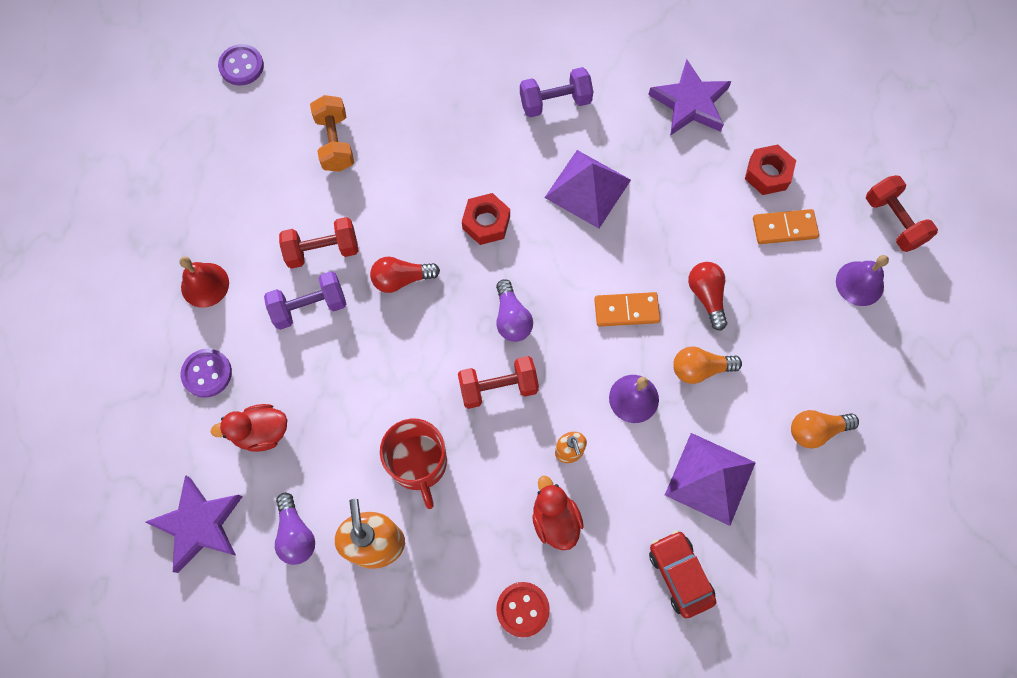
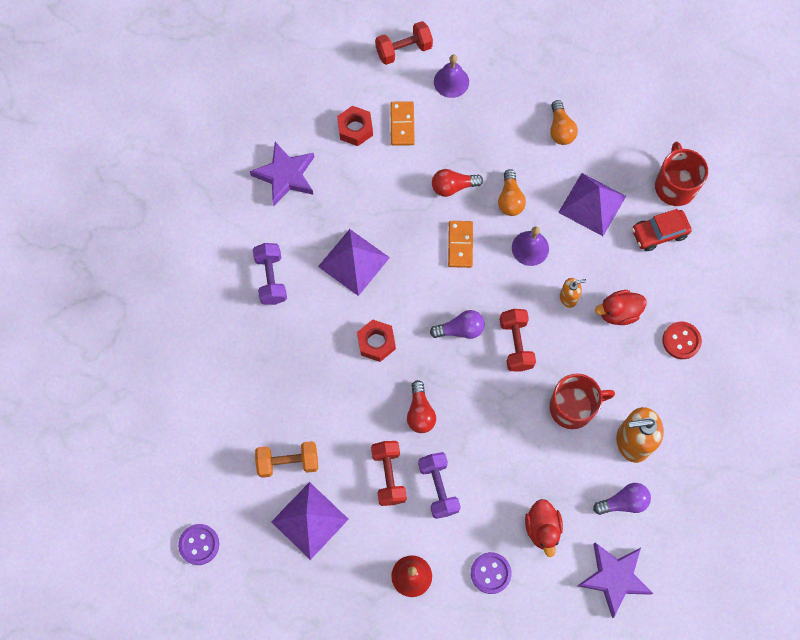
camera: 85 degrees left, 0 degrees up
none -> purple pyramid [271,482,349,560]
none -> red mug [655,142,708,206]

